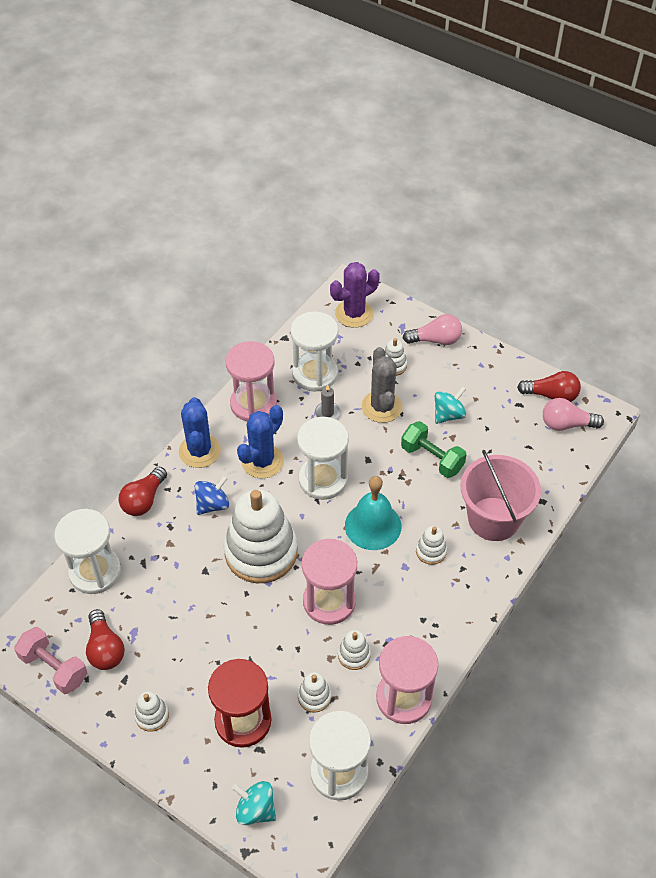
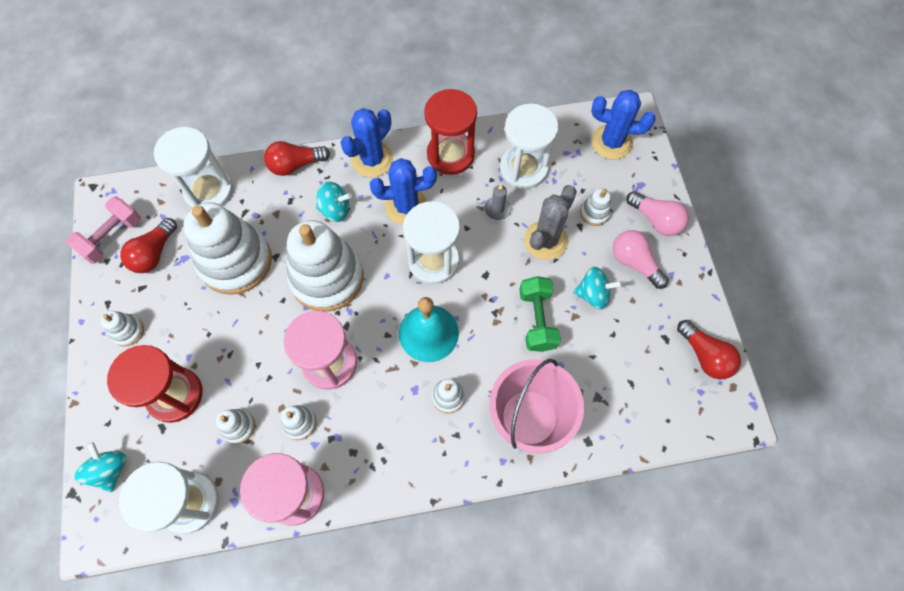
camera: 45 degrees right, 15 degrees up
pink dumbbell [14,627,87,694] -> pink dumbbell turned 45 degrees clockwise [66,196,141,264]
blue spinning top [195,476,229,515] -> turquoise spinning top [316,182,352,222]
pink hourglass [225,341,277,421] -> red hourglass [424,89,477,175]
purple cactus [330,262,380,328] -> blue cactus [591,90,656,160]
pink light bulb [543,398,604,431] -> pink light bulb moved to [613,230,669,289]
none -> white stacking toy [183,202,272,295]

